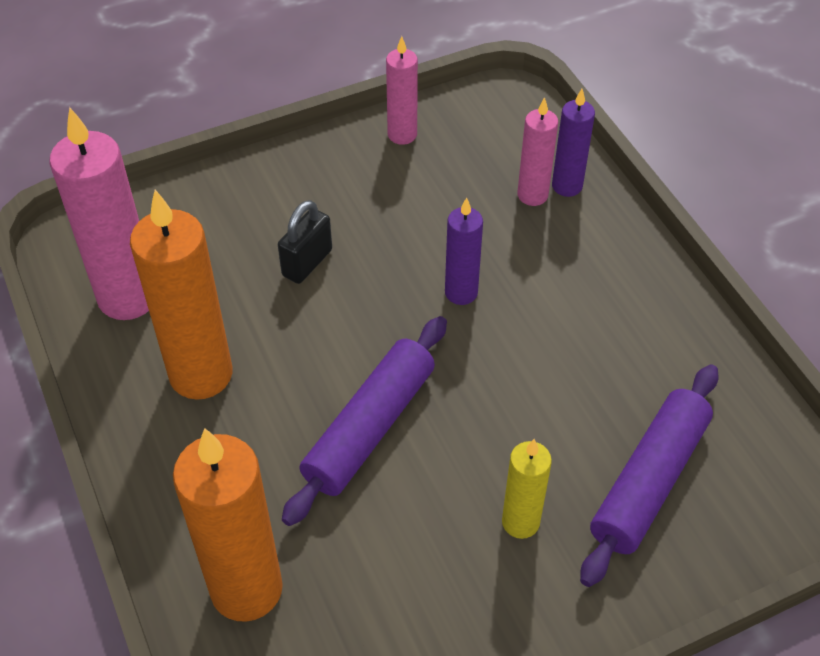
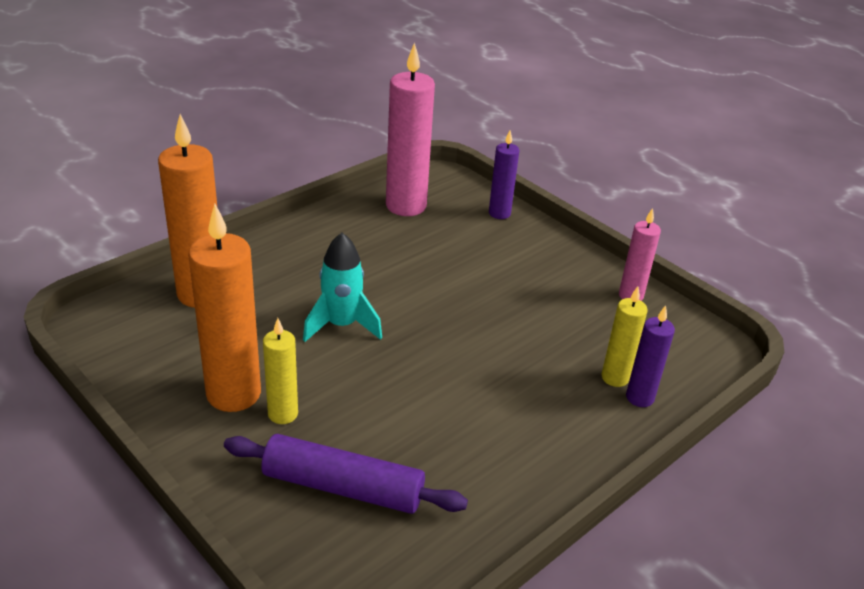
camera: 70 degrees right, 15 degrees down
orange candle [130,190,232,400] -> orange candle moved to [188,204,261,412]
black padlock [278,200,332,284] -> none
purple rolling pin [282,316,447,526] -> turquoise rocket [303,233,382,342]
purple candle [445,198,483,305] -> purple candle moved to [489,130,520,219]
pink candle [517,97,558,206] -> yellow candle [602,286,648,387]

